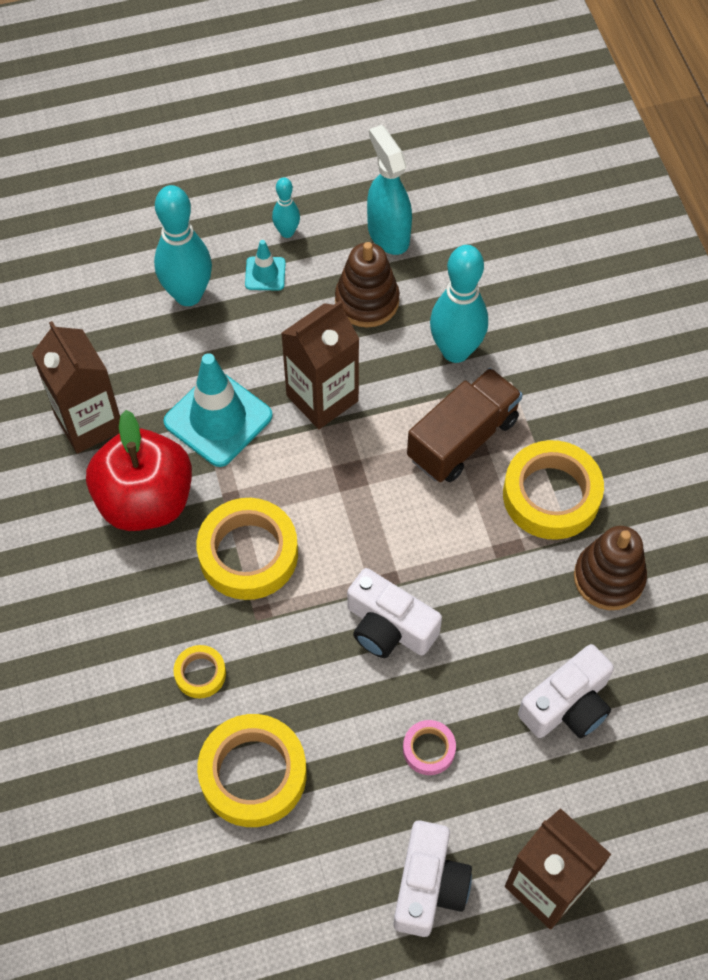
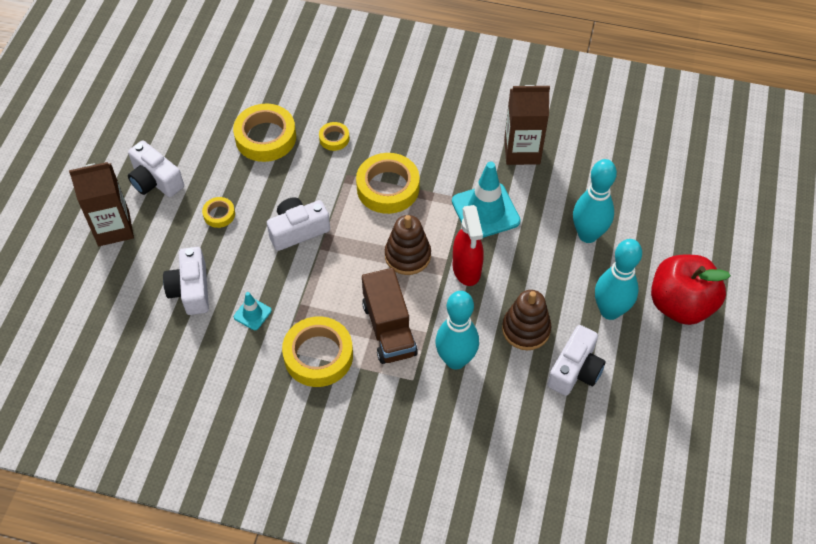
camera: 120 degrees right, 5 degrees down
red apple [86,410,192,531] -> red apple moved to [651,255,731,325]
turquoise traffic cone [245,240,286,291] -> turquoise traffic cone moved to [234,292,272,330]
turquoise bowling pin [272,177,300,238] -> turquoise bowling pin [595,239,642,320], size x1.96
brown carton [281,300,359,429] -> red spray bottle [453,205,483,286]
turquoise spray bottle [367,125,412,255] -> white camera [548,325,606,396]
pink tape [403,720,456,775] -> yellow tape [202,197,235,228]
brown stacking toy [574,526,647,610] -> brown stacking toy moved to [385,215,431,275]

